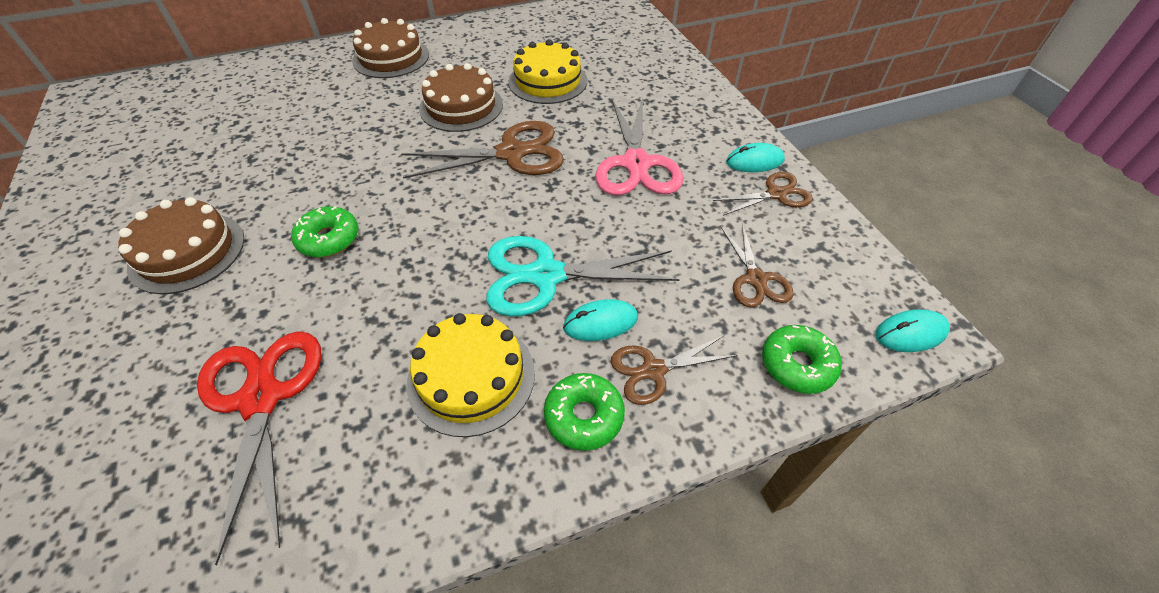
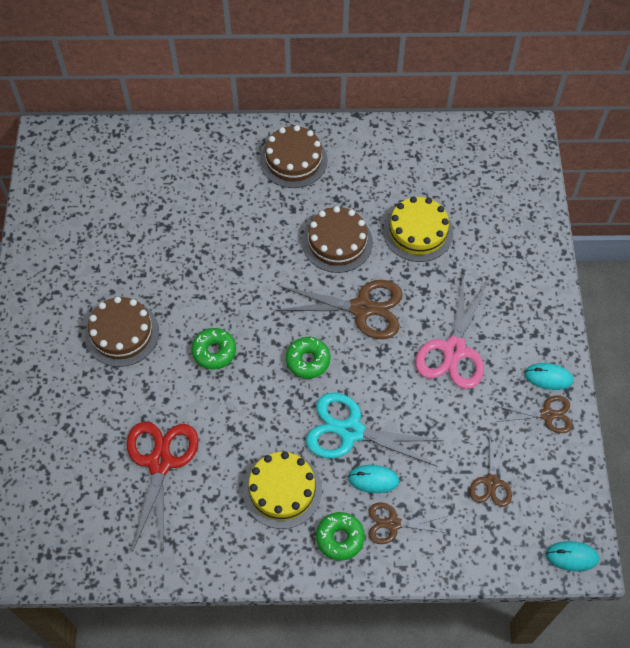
camera: 20 degrees right, 10 degrees up
green donut [762,325,842,394] -> green donut moved to [286,337,330,379]

